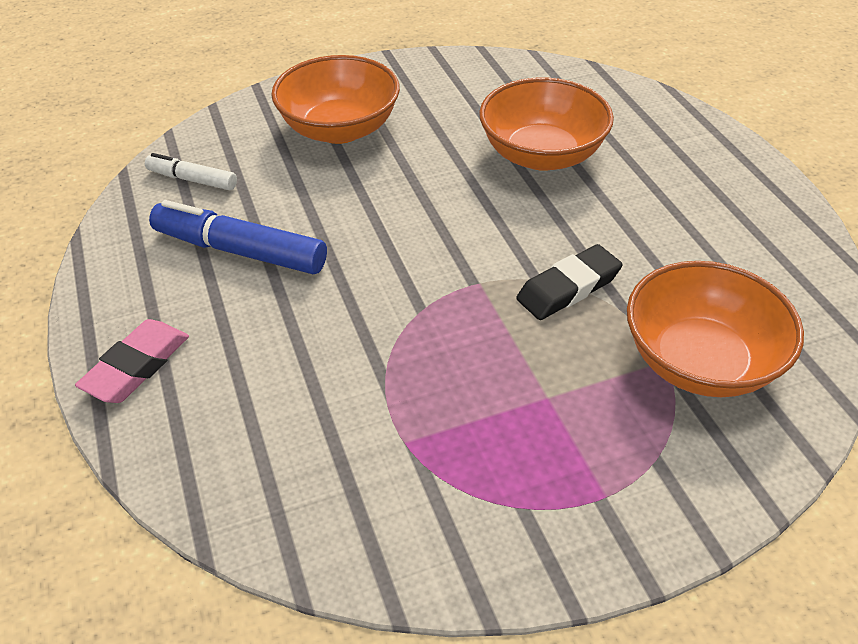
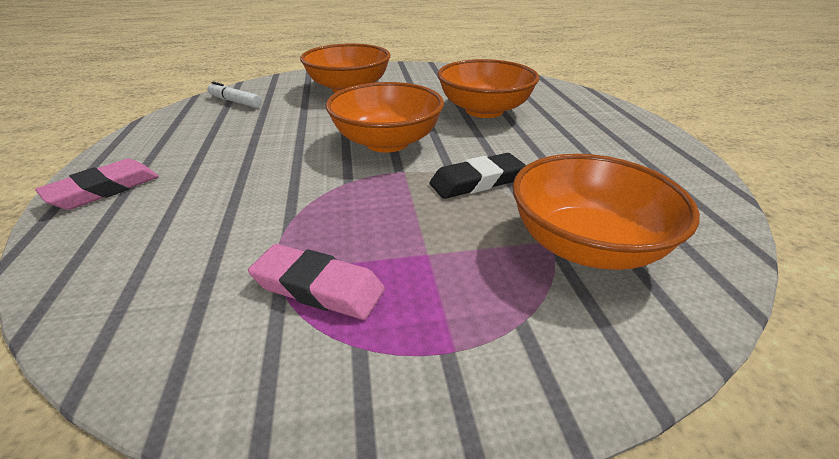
camera: 10 degrees right, 10 degrees down
blue marker [149,200,327,274] -> none
none -> pink eraser [248,244,385,320]
none -> orange bowl [326,82,444,153]

